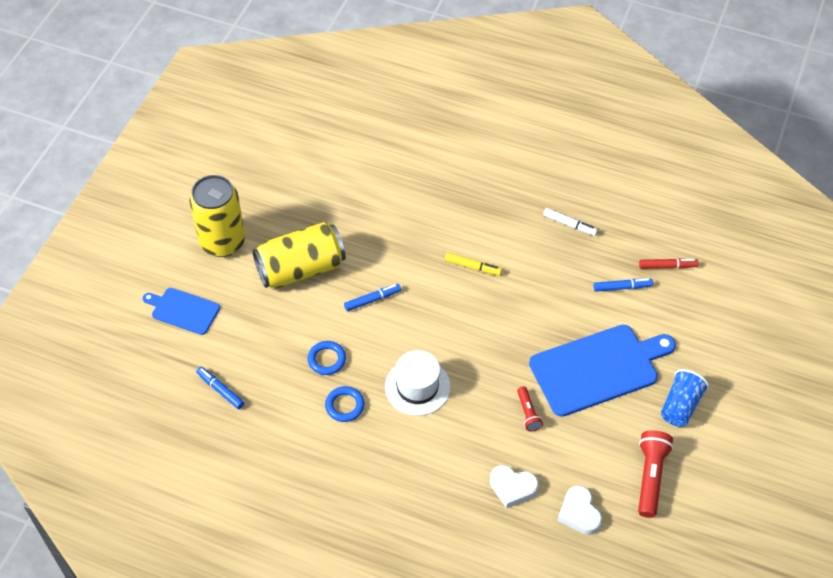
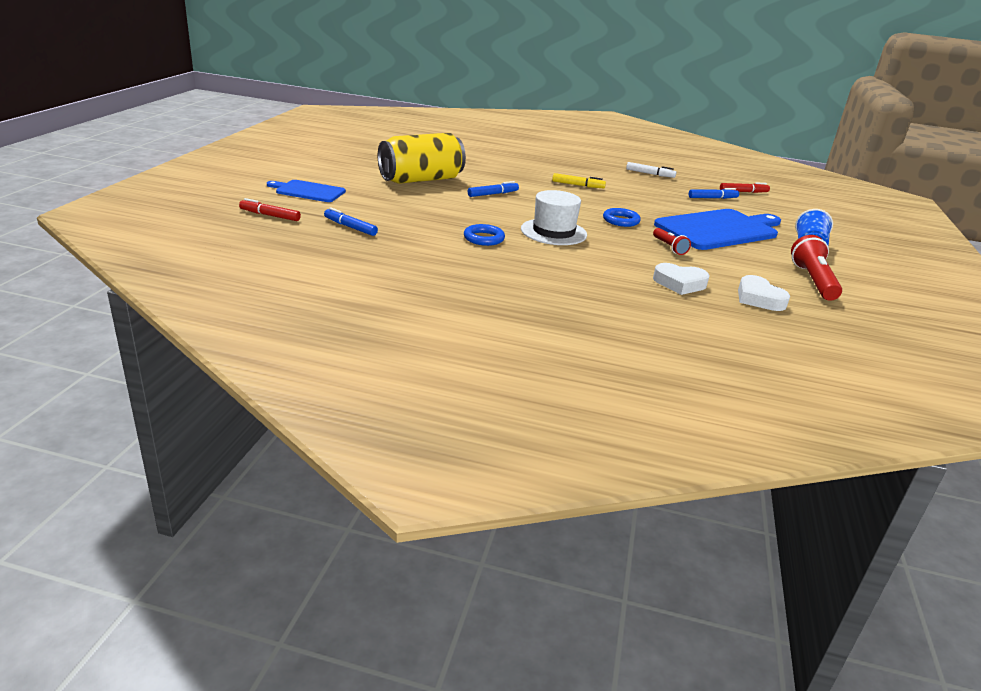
camera: 10 degrees left, 25 degrees down
yellow can [189,175,245,257] -> none
blue ring [308,341,346,375] -> blue ring moved to [603,208,641,227]
none -> red marker [239,198,301,221]

